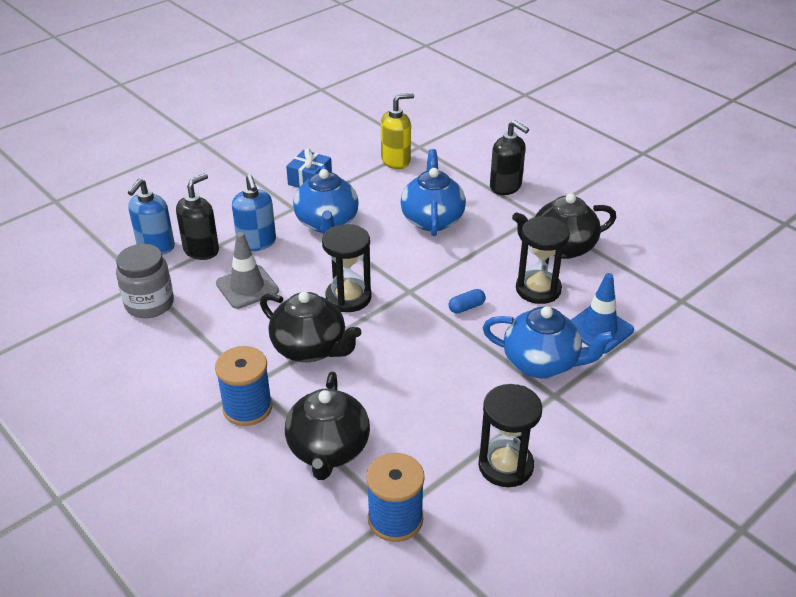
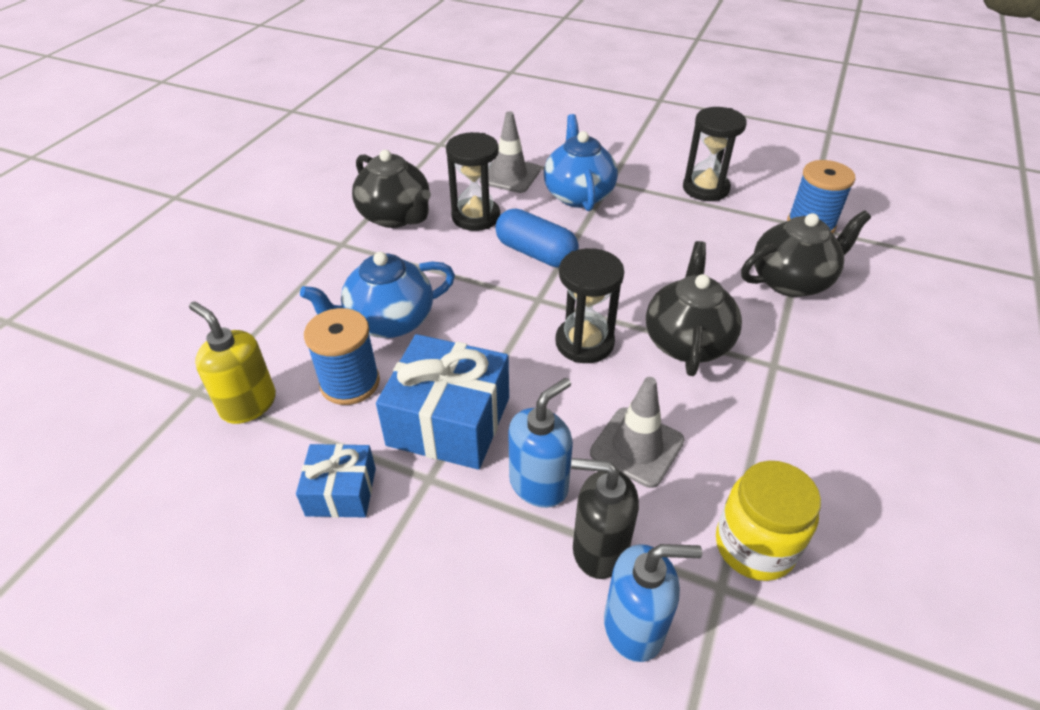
camera: 115 degrees left, 5 degrees up
grey jar [116,244,174,318] -> yellow jar [716,461,821,581]
blue spool [215,346,272,426] -> blue spool moved to [304,308,380,405]
blue teapot [293,165,359,234] -> blue gift [376,334,509,470]
blue capsule [449,289,486,313] -> blue capsule [495,209,579,268], size x2.04
black soap dispenser [490,120,529,195] -> none
blue traffic cone [571,273,634,354] -> grey traffic cone [479,111,541,193]

